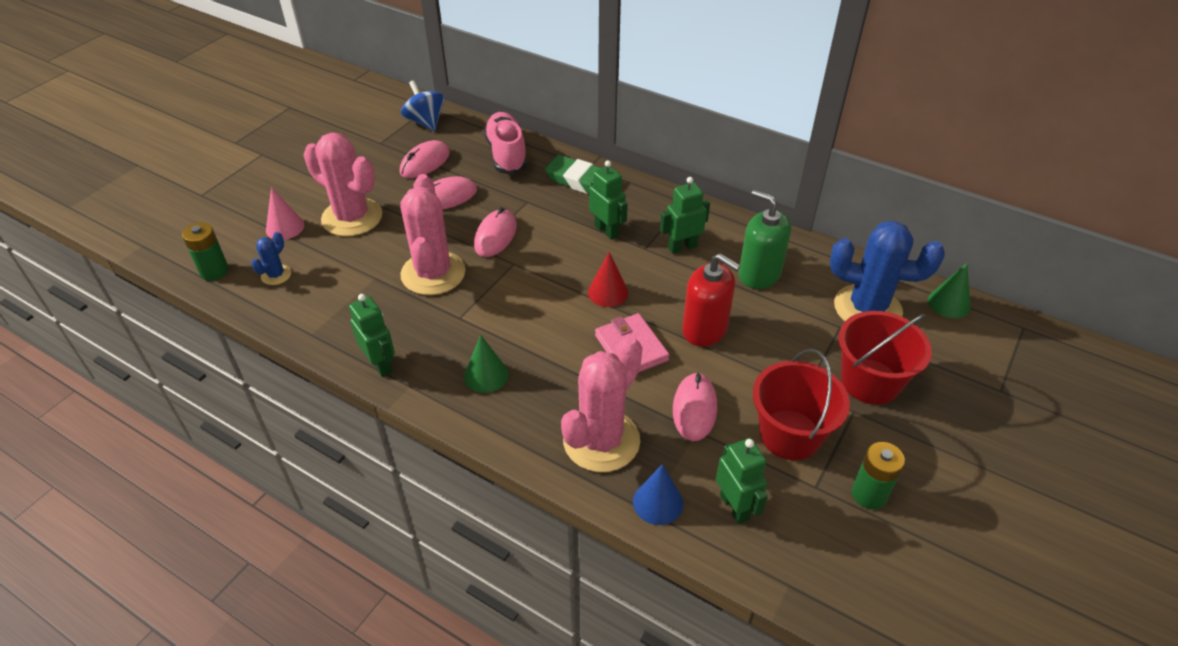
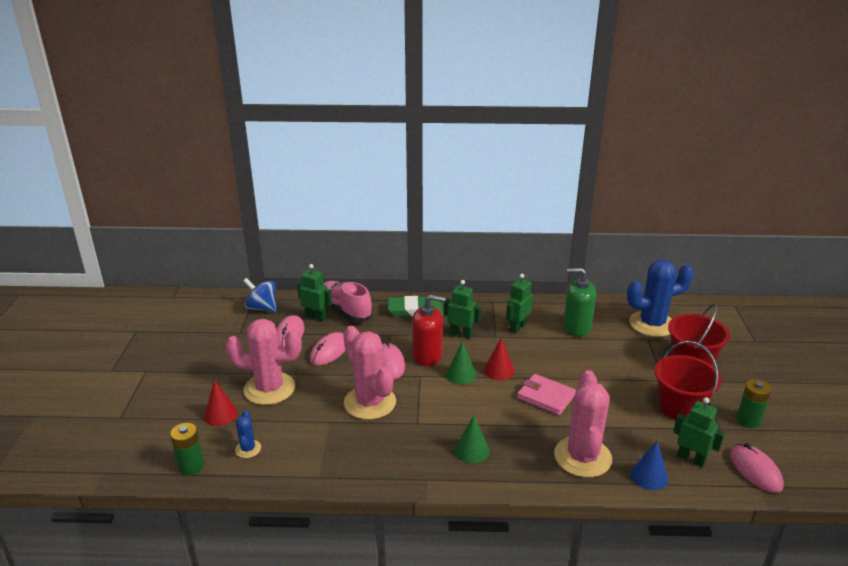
camera: 30 degrees left, 15 degrees down
pink cone [266,187,304,240] -> red cone [204,380,238,426]
green robot [349,294,395,377] -> green robot moved to [297,264,332,322]
pink mouse [673,372,717,441] -> pink mouse moved to [730,443,784,493]
red soap dispenser [682,253,741,346] -> red soap dispenser moved to [412,295,446,366]
green cone [928,263,971,318] -> green cone moved to [446,341,477,385]

